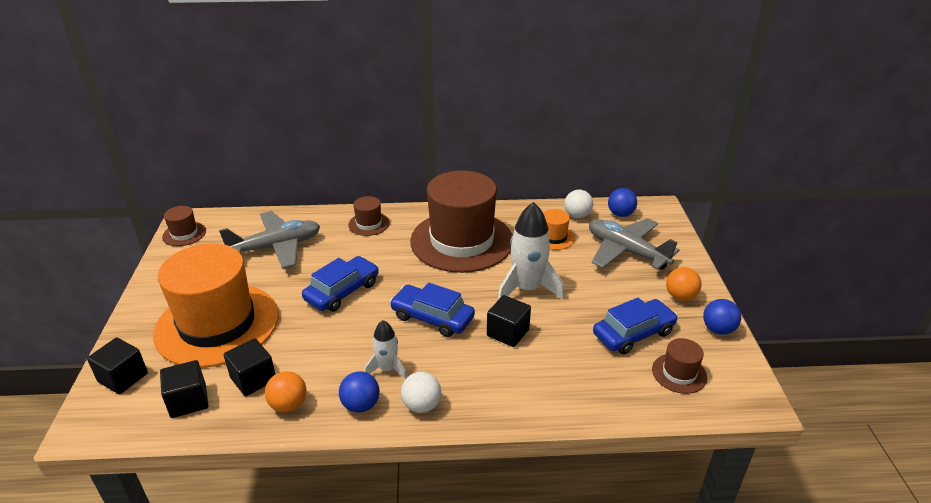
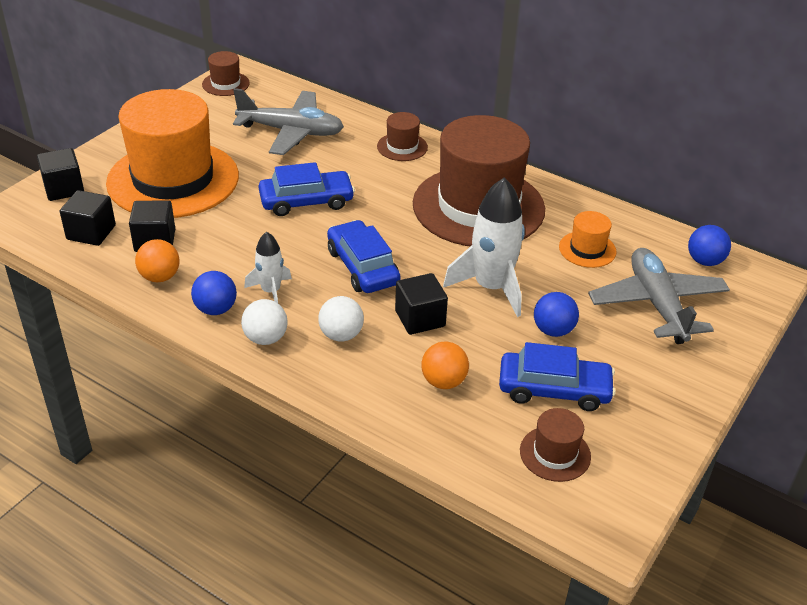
camera: 35 degrees right, 5 degrees up
white ball [564,190,593,218] -> white ball moved to [318,296,364,341]
orange ball [666,267,702,301] -> orange ball moved to [421,342,469,389]
blue ball [703,299,741,335] -> blue ball moved to [534,292,579,337]

